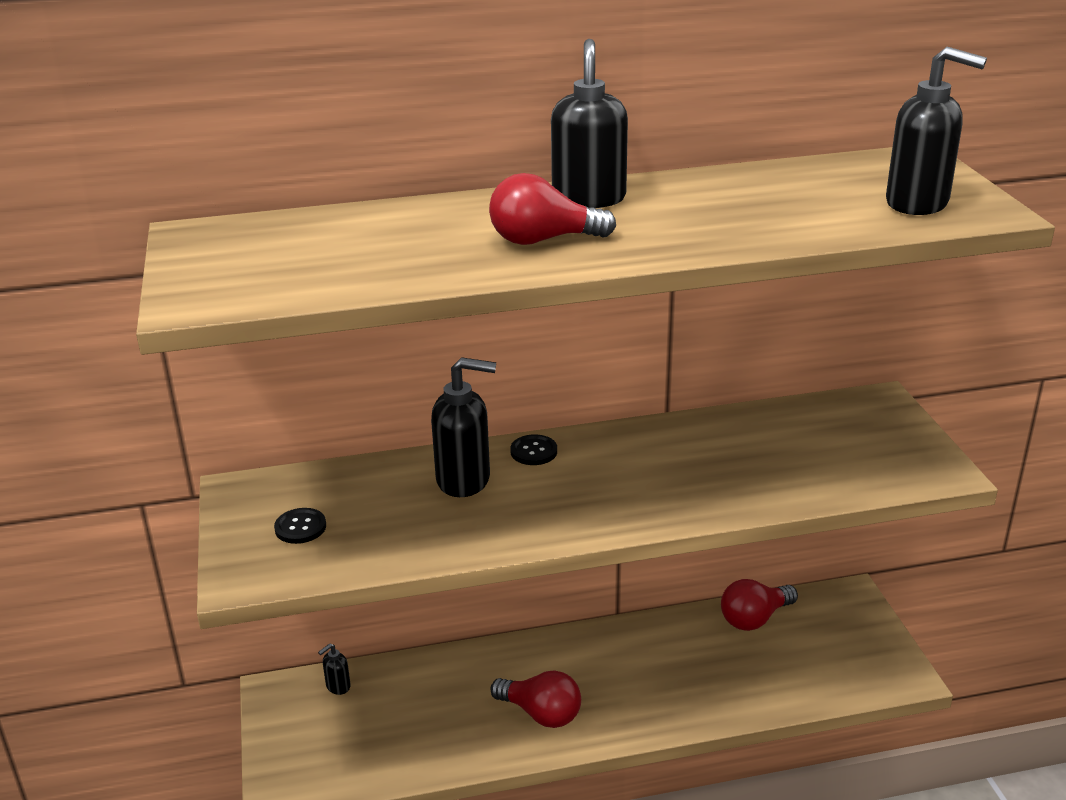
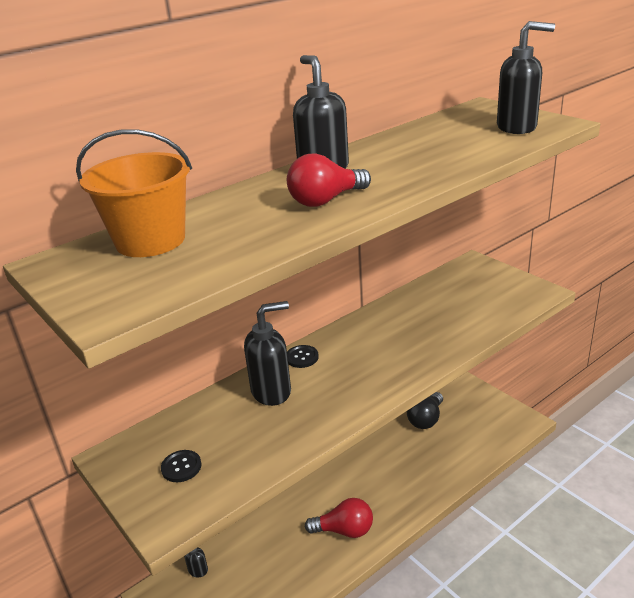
camera: 25 degrees left, 0 degrees up
red light bulb [721,579,798,631] -> black light bulb [407,392,443,429]
none -> orange bucket [76,129,192,257]

